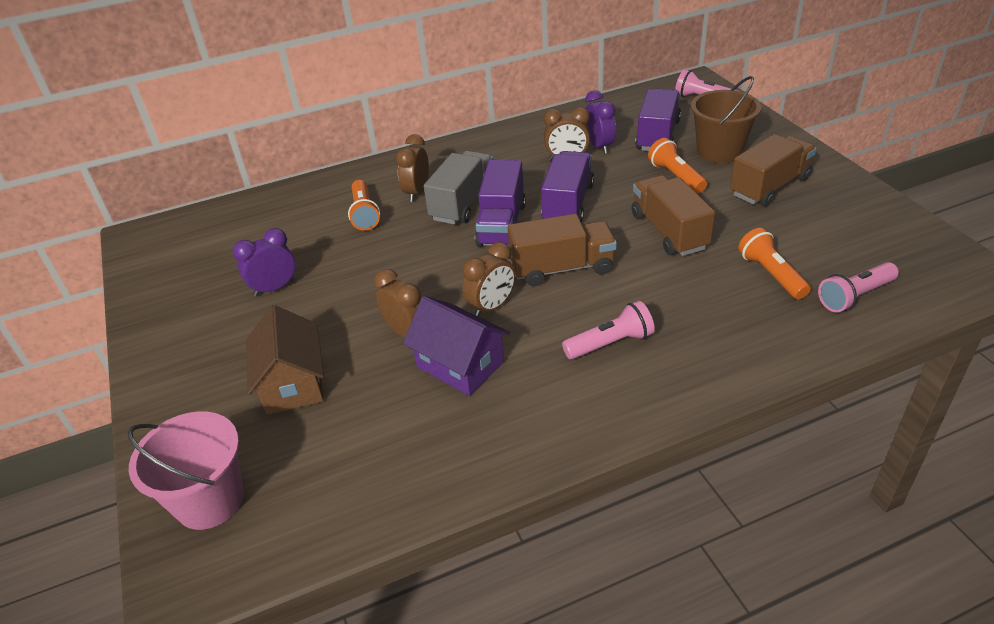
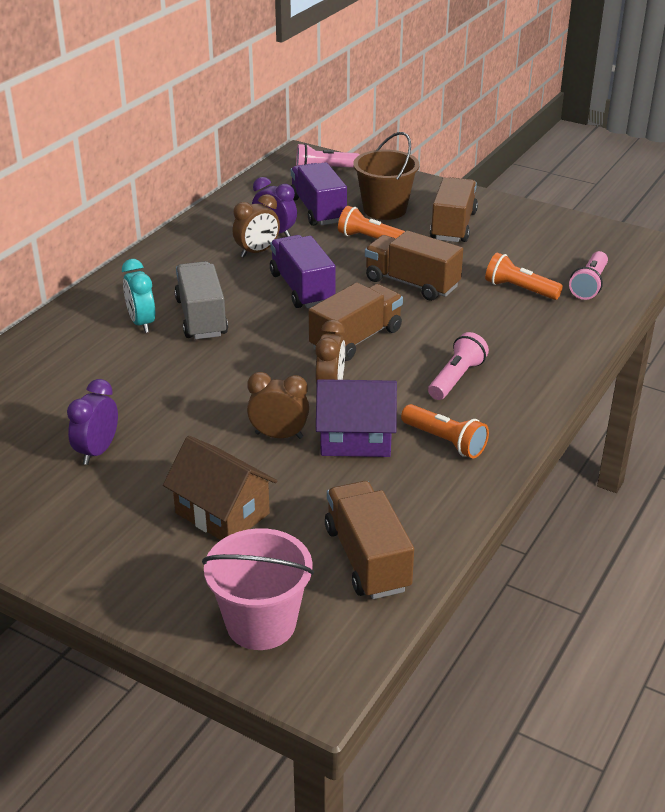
camera: 40 degrees left, 5 degrees down
orange flashlight [348,180,380,231] -> orange flashlight moved to [401,404,489,458]
brown clock [396,134,429,202] -> turquoise clock [122,259,155,333]
purple truck [475,160,526,247] -> none
none -> brown truck [325,481,414,599]

